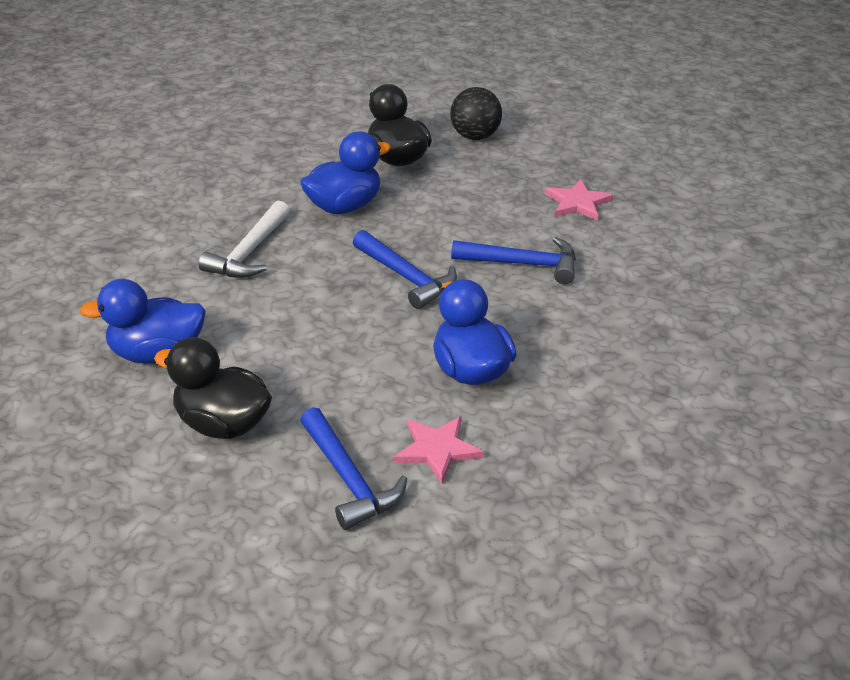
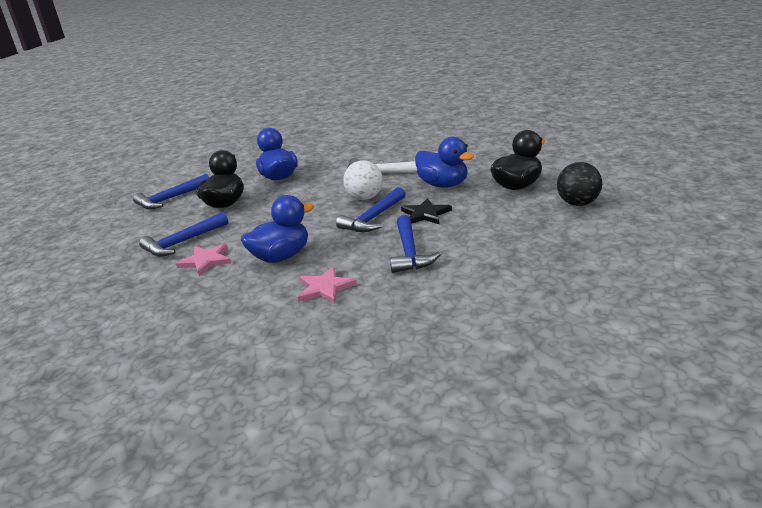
camera: 80 degrees right, 10 degrees down
pink star [545,179,613,221] -> pink star moved to [298,267,357,304]
none -> blue hammer [133,174,210,209]
none -> white ball [343,160,383,200]
none -> black star [401,198,452,224]

